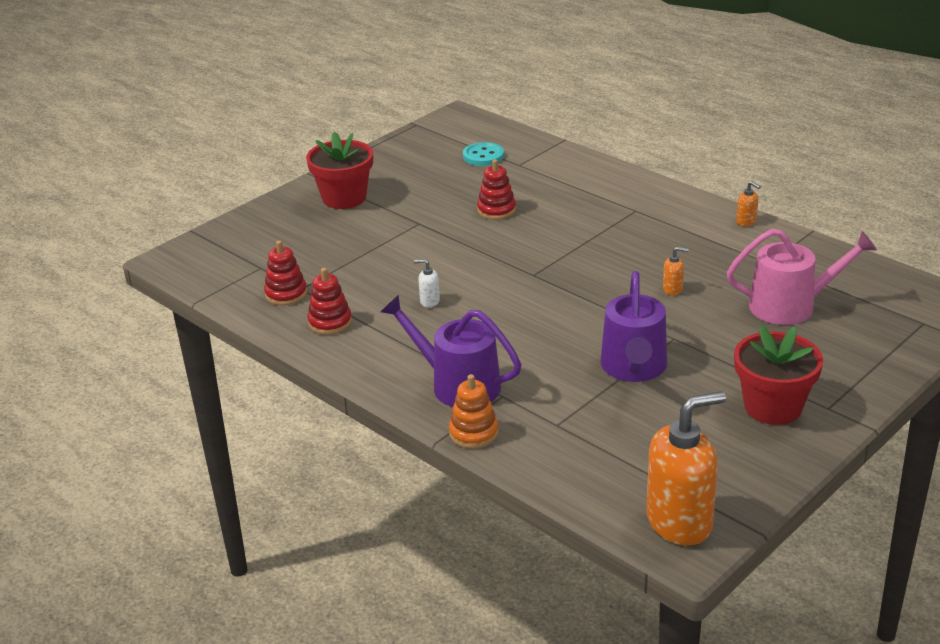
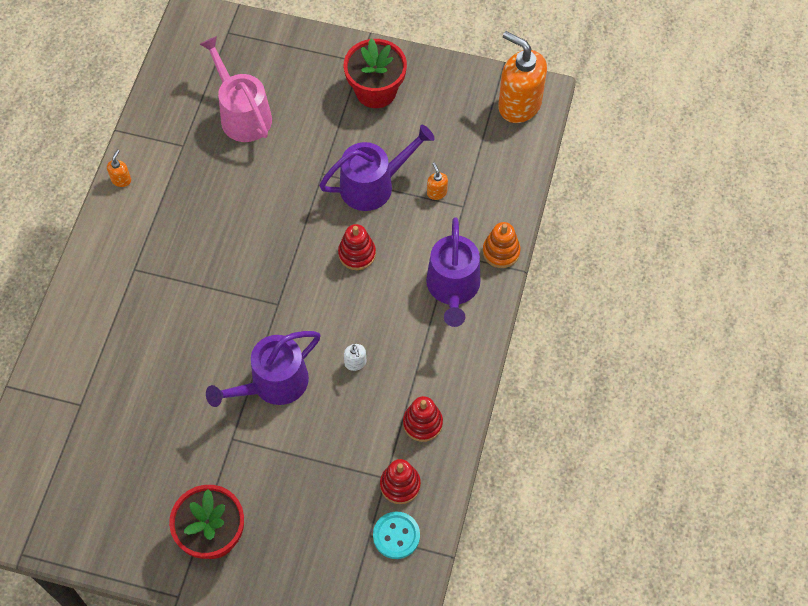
camera: 120 degrees left, 30 degrees up
turquoise button [463,142,504,166] -> turquoise button moved to [373,512,420,559]
red stacking toy [477,159,516,220] -> red stacking toy moved to [338,224,376,270]
orange soap dispenser [663,247,688,295] -> orange soap dispenser moved to [427,162,448,200]
none -> purple watering can [206,331,320,407]

